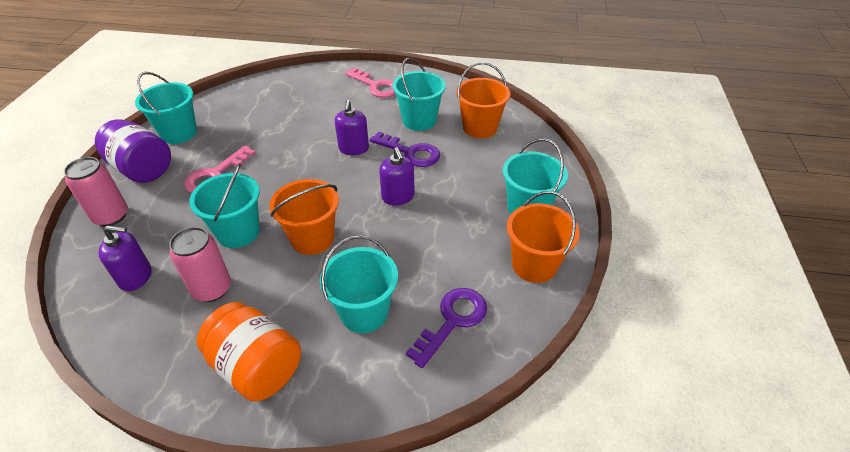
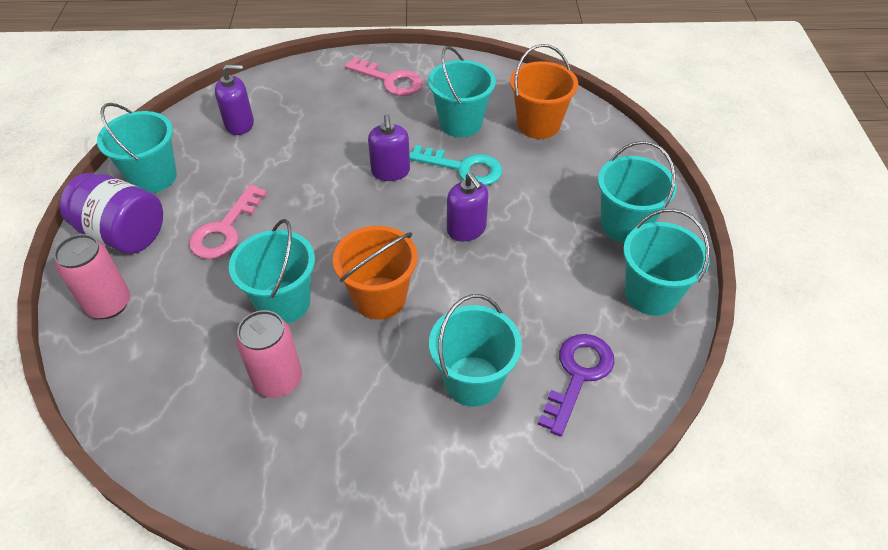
camera: 10 degrees left, 5 degrees up
purple soap dispenser [98,225,152,291] -> purple soap dispenser moved to [215,65,254,135]
orange jar [197,302,301,401] -> none
purple key [370,132,440,167] -> turquoise key [409,145,502,186]
orange bucket [507,191,580,283] -> turquoise bucket [623,209,710,316]

